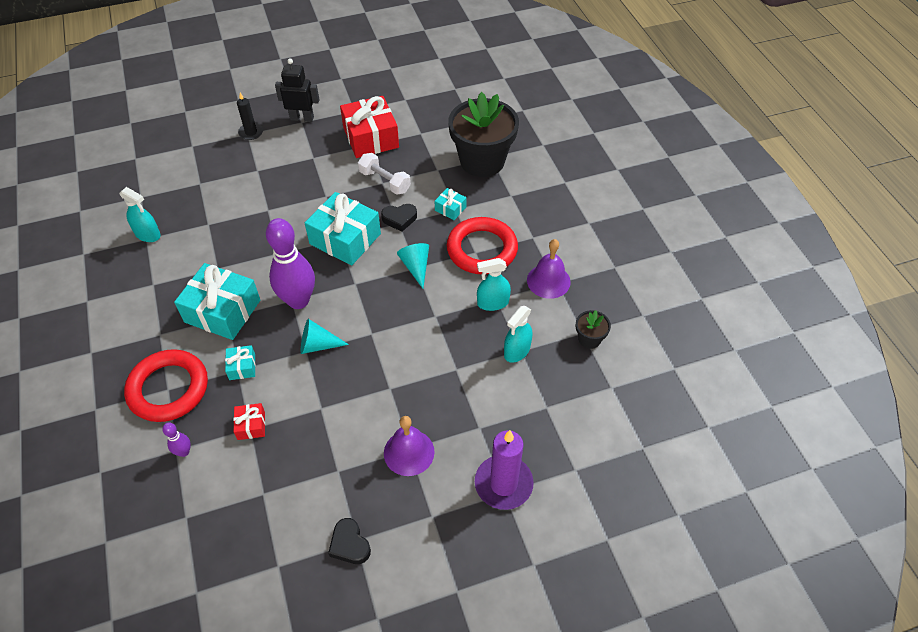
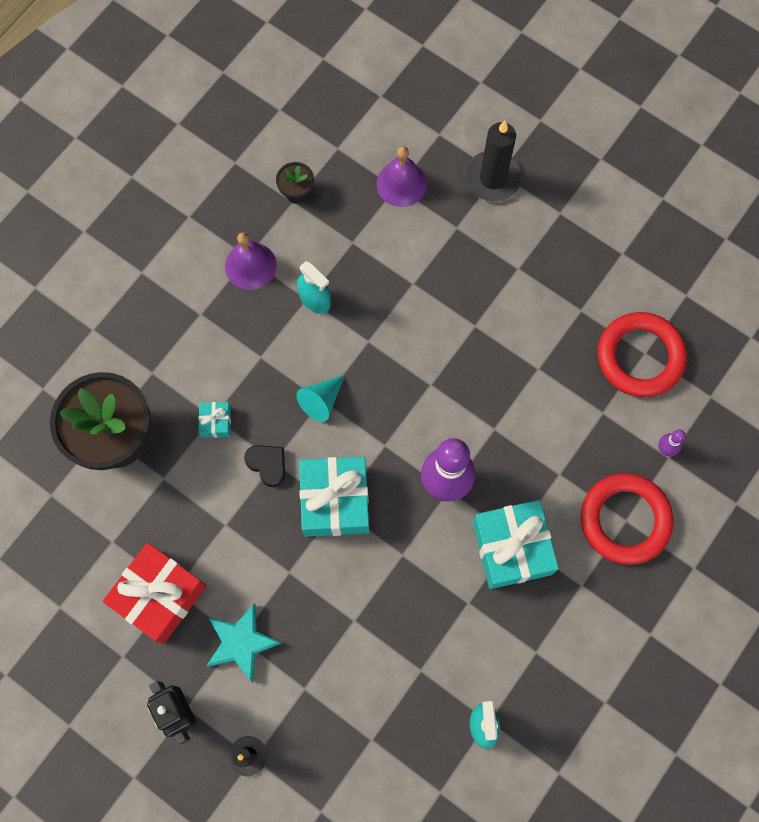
camera: 125 degrees left, 20 degrees up
turquoise gift [225,345,256,380] -> none
red gift [233,403,265,440] -> none
turquoise cone [301,319,349,354] -> none
black heart [328,518,371,564] -> none
white dumbbell [358,153,411,195] -> none
purple bell [384,416,434,476] -> purple bell moved to [377,146,427,207]
red ring [447,217,518,274] -> red ring moved to [598,312,687,397]
purple candle [475,430,533,510] -> black candle [465,121,522,202]
turquoise spray bottle [504,306,532,363] -> none
none -> turquoise star [207,603,281,682]

